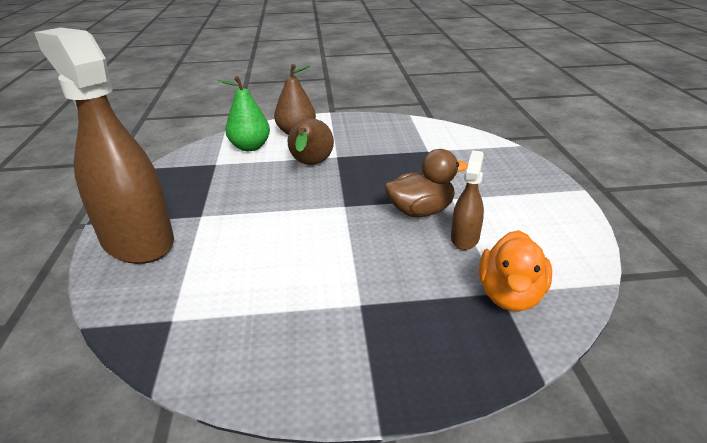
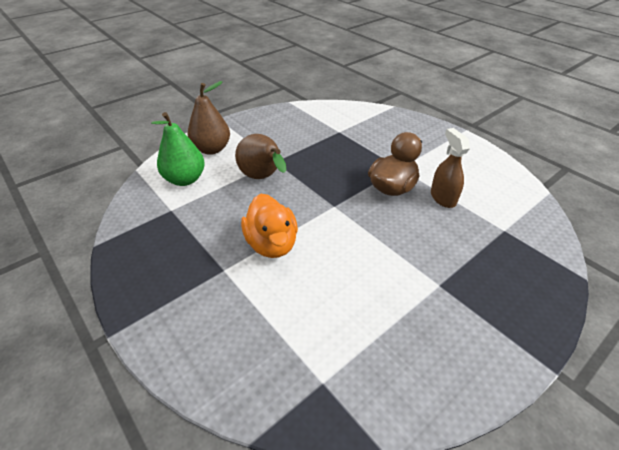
camera: 35 degrees left, 10 degrees up
brown spray bottle [34,28,174,264] -> none
orange duck [479,230,552,312] -> orange duck moved to [241,193,298,258]

